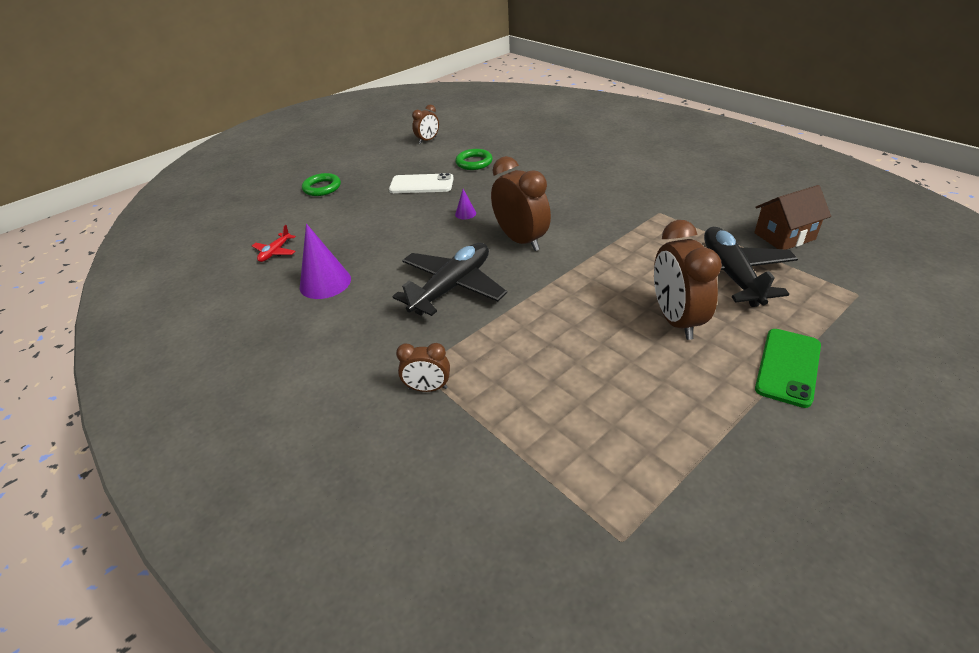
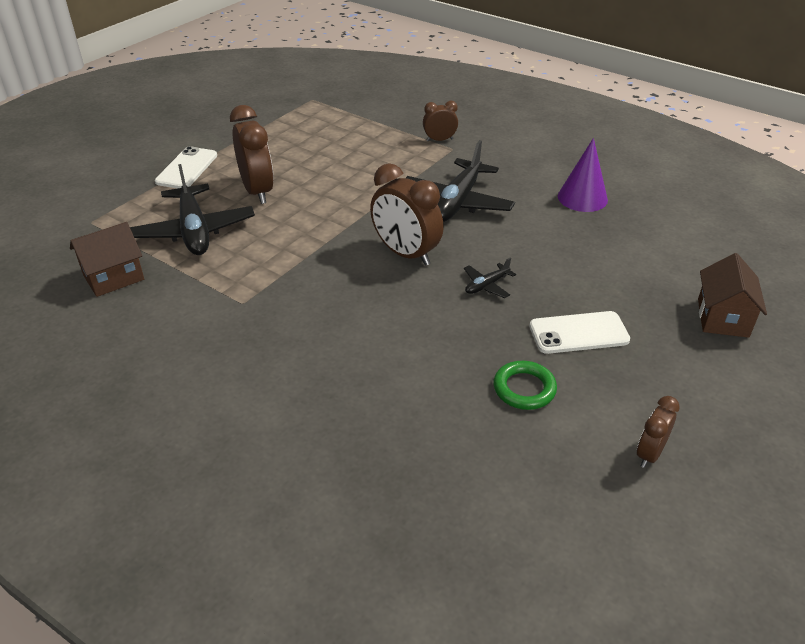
camera: 165 degrees right, 0 degrees up
red plane [252,225,296,262] -> none
green ring [302,173,341,196] -> brown house [698,253,767,338]
purple cone [455,189,476,219] -> black plane [464,258,516,298]
green phone [755,329,821,408] -> white phone [155,146,217,189]

